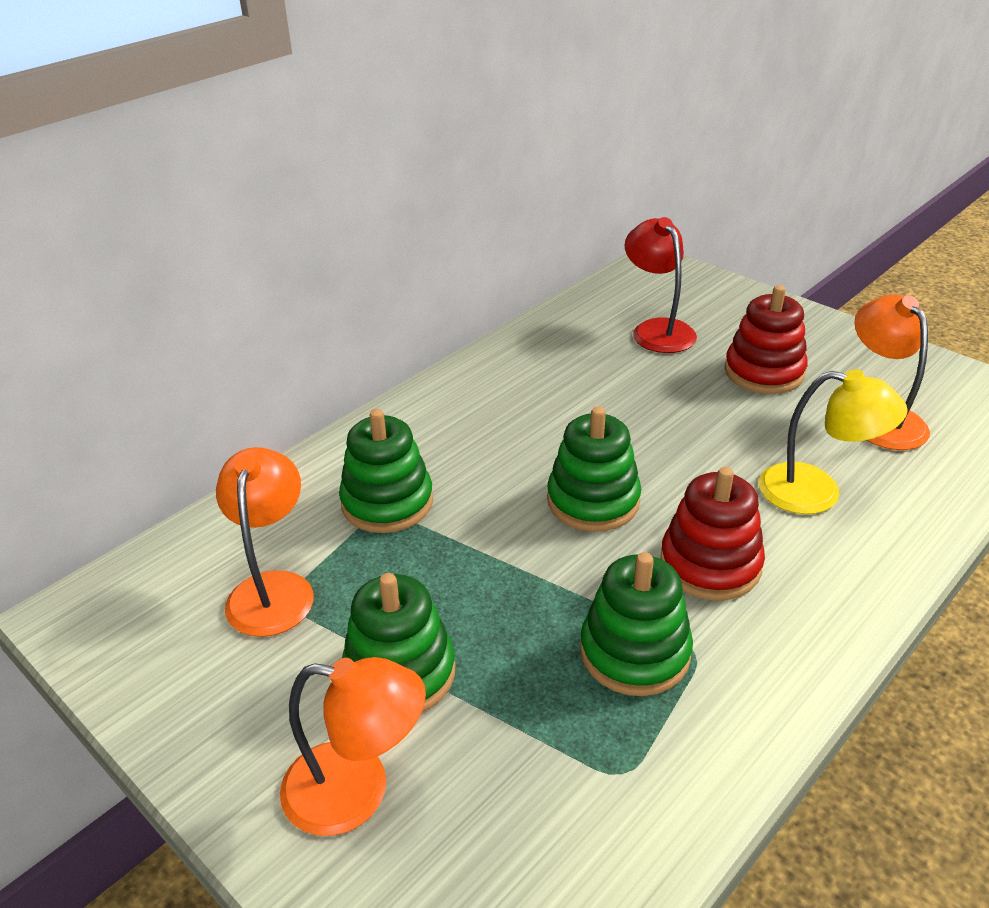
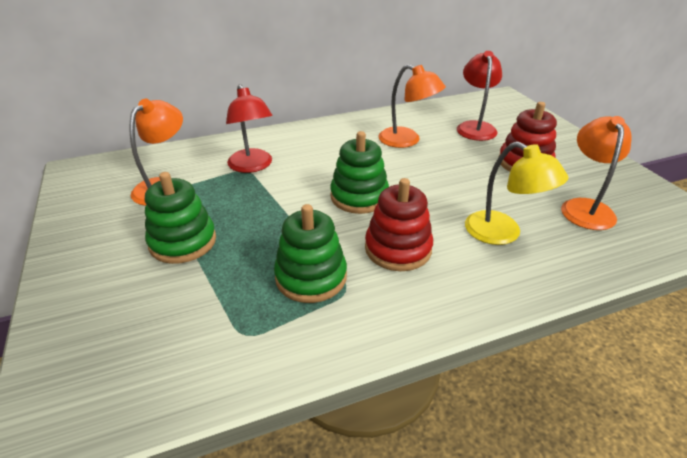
camera: 25 degrees right, 0 degrees up
orange lamp [280,657,426,836] -> orange lamp moved to [378,64,446,148]
green stacking toy [339,409,433,533] -> red lamp [226,84,272,173]

